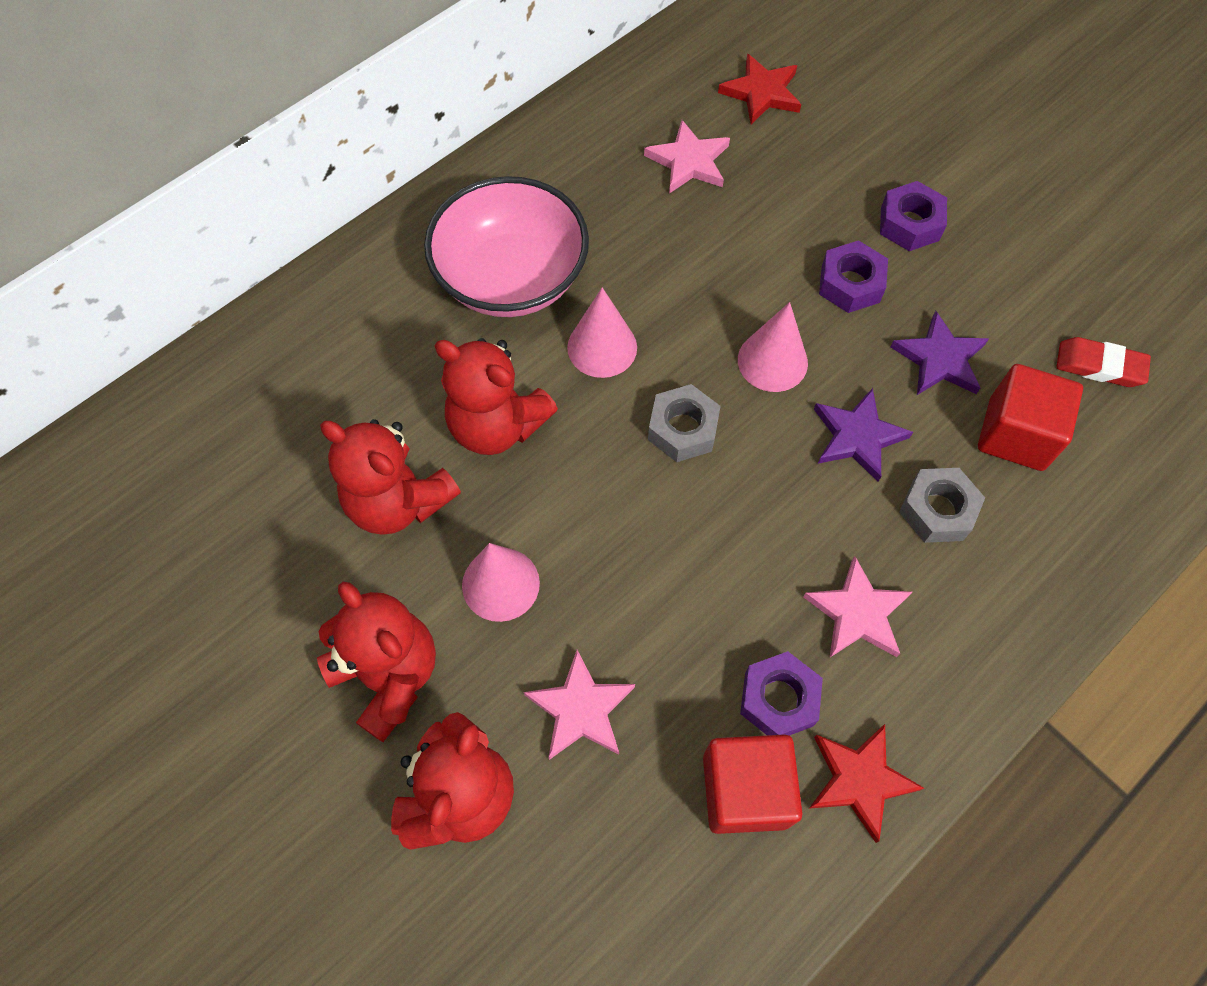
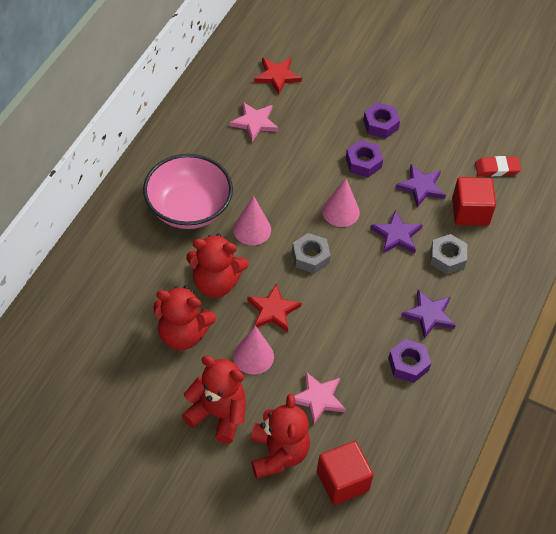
camera: 25 degrees left, 10 degrees down
red cube [703,734,803,834] -> red cube moved to [317,441,373,505]
pink star [803,556,912,657] -> purple star [401,290,456,339]
red star [809,724,924,843] -> red star moved to [247,283,302,332]

